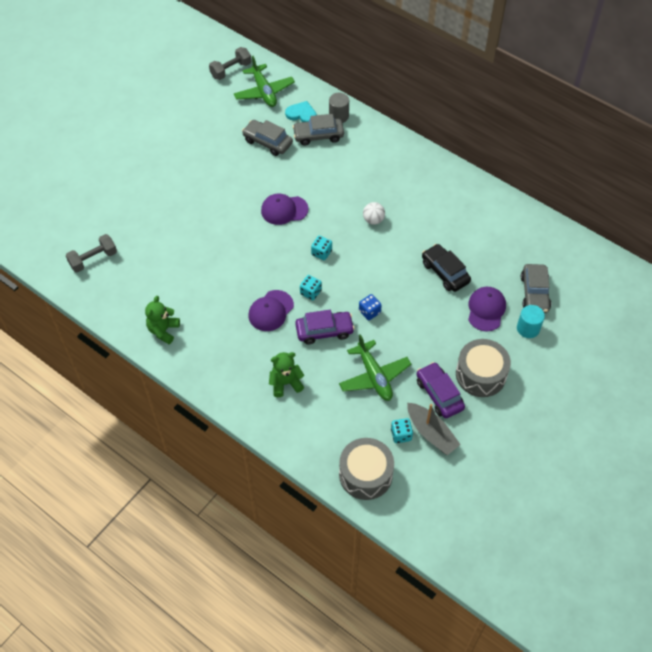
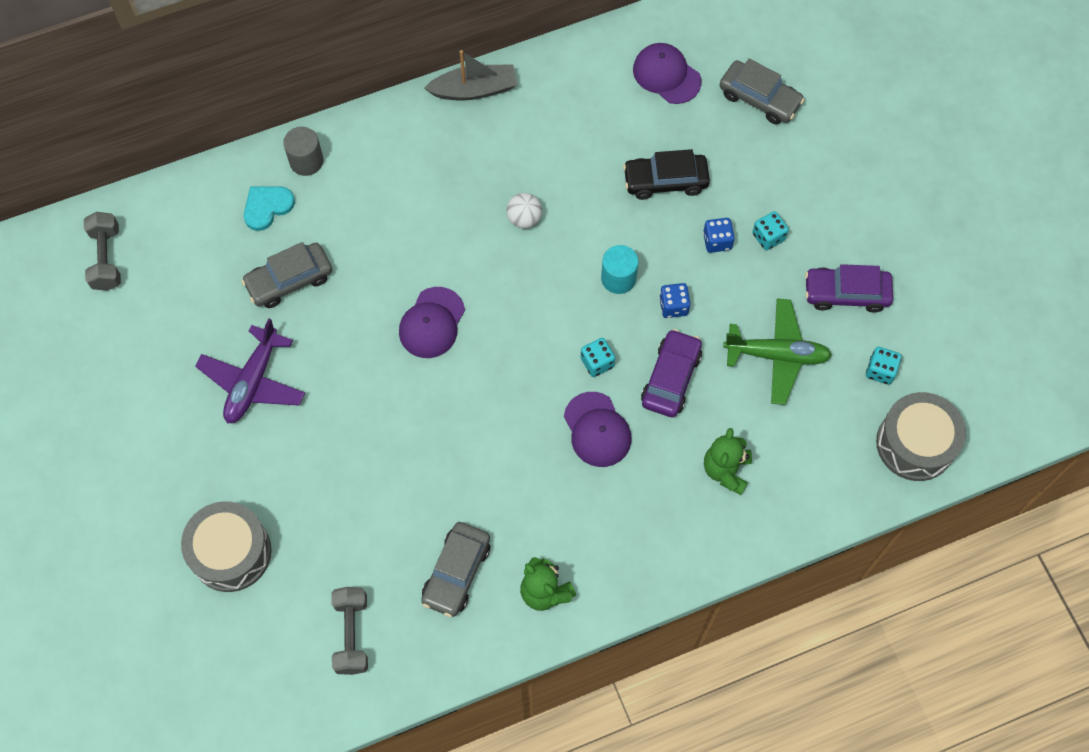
camera: 60 degrees left, 10 degrees up
green plane [233,56,295,107] -> none
grey car [292,114,344,146] -> grey car moved to [421,522,490,617]
turquoise dice [311,236,332,260] -> turquoise dice moved to [752,211,789,250]
grey boat [407,403,461,455] -> grey boat moved to [424,50,517,100]
grey drum [456,339,511,397] -> grey drum moved to [181,501,272,592]
purple cap [468,287,506,332] -> purple cap moved to [633,43,702,104]
turquoise cylinder [517,305,545,338] -> turquoise cylinder moved to [601,245,639,294]
none -> purple plane [195,319,305,424]
none -> blue dice [703,218,735,253]

